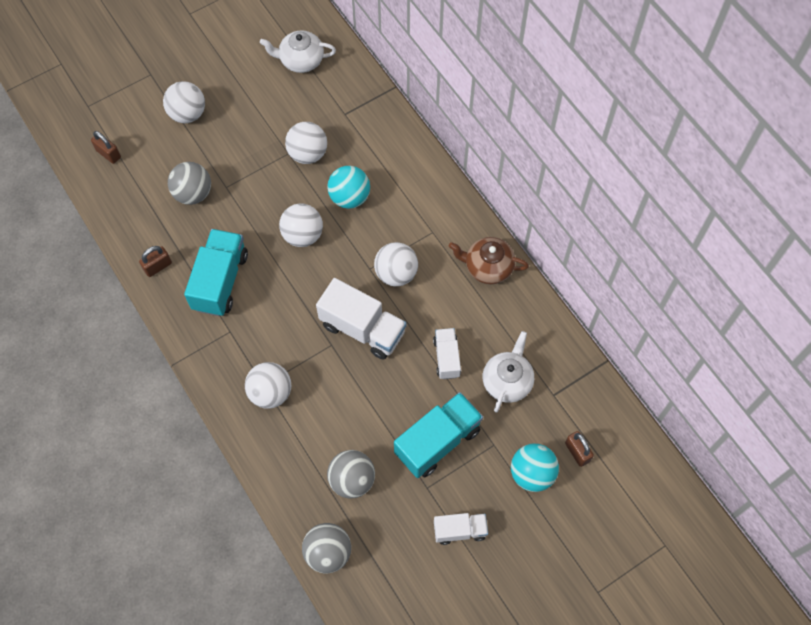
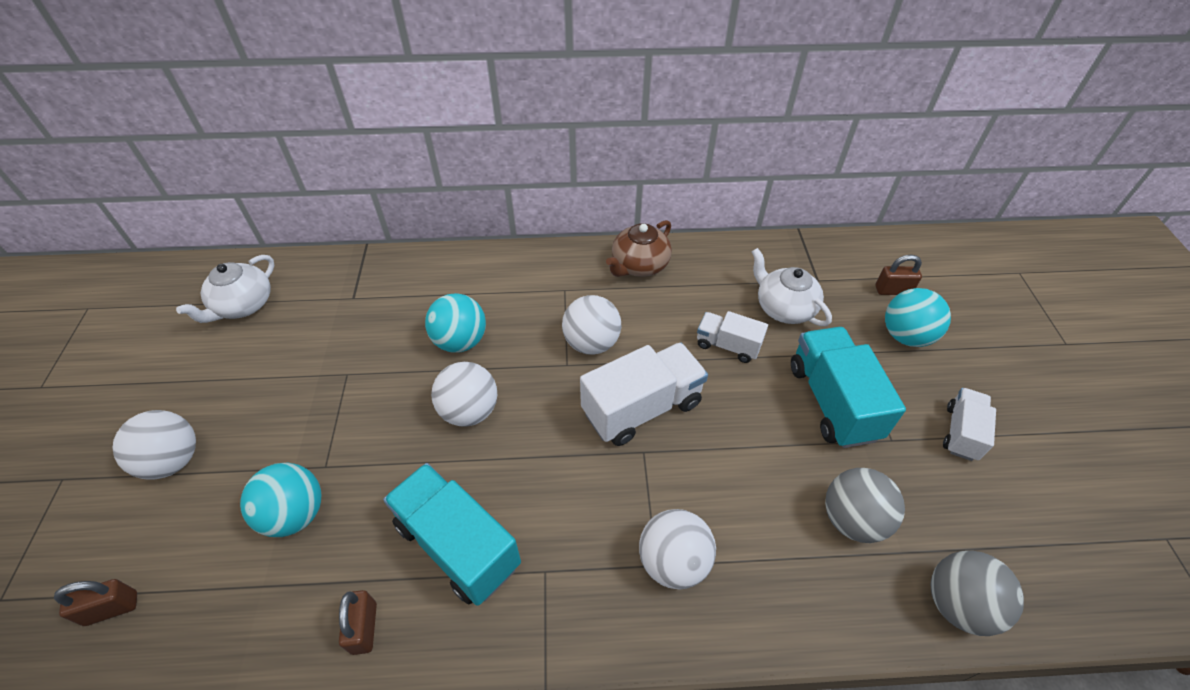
camera: 60 degrees left, 15 degrees down
grey ball [168,162,211,205] -> turquoise ball [240,462,321,537]
white ball [285,122,327,164] -> none

